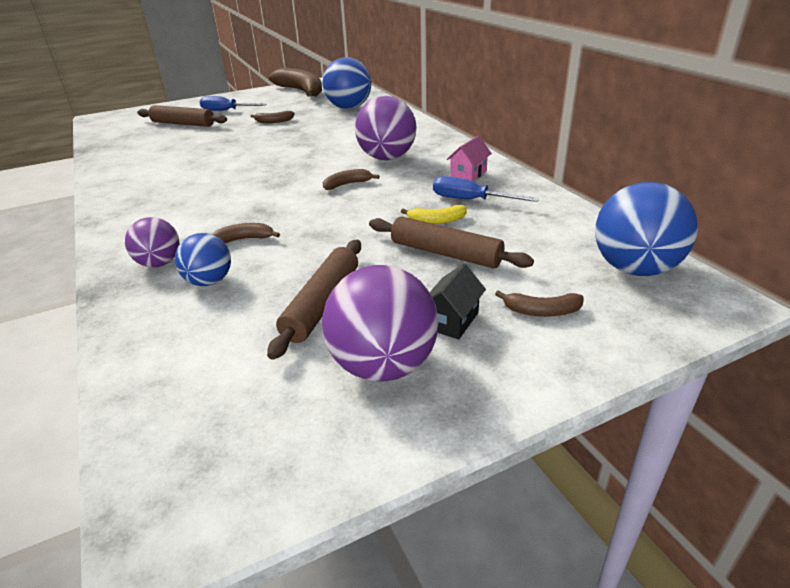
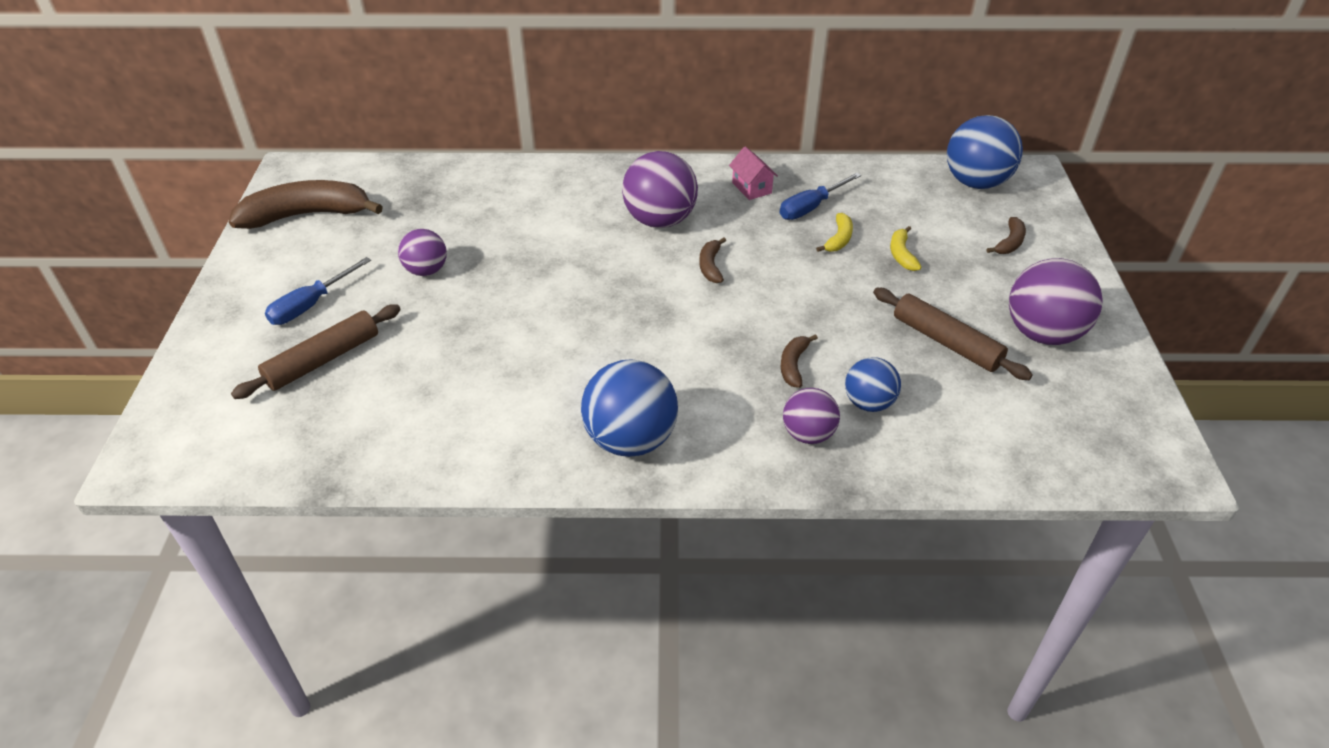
camera: 65 degrees left, 10 degrees up
brown banana [251,111,295,123] -> purple ball [398,229,447,276]
blue ball [323,57,371,109] -> blue ball moved to [581,360,678,457]
brown rolling pin [369,217,534,268] -> yellow banana [890,226,922,271]
black house [430,263,486,339] -> none

